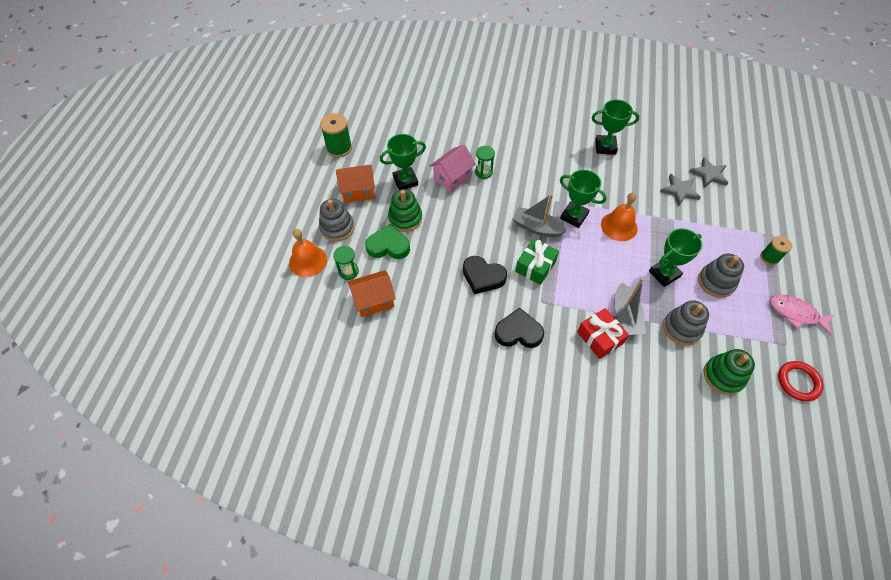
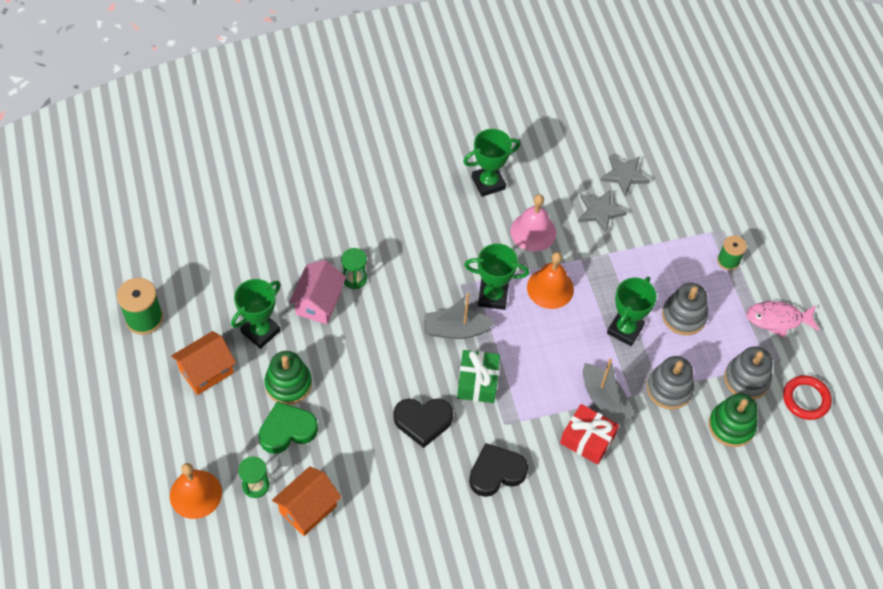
camera: 30 degrees left, 0 degrees up
grey stacking toy [319,199,354,242] -> grey stacking toy moved to [724,346,773,400]
none -> pink bell [510,194,556,252]

